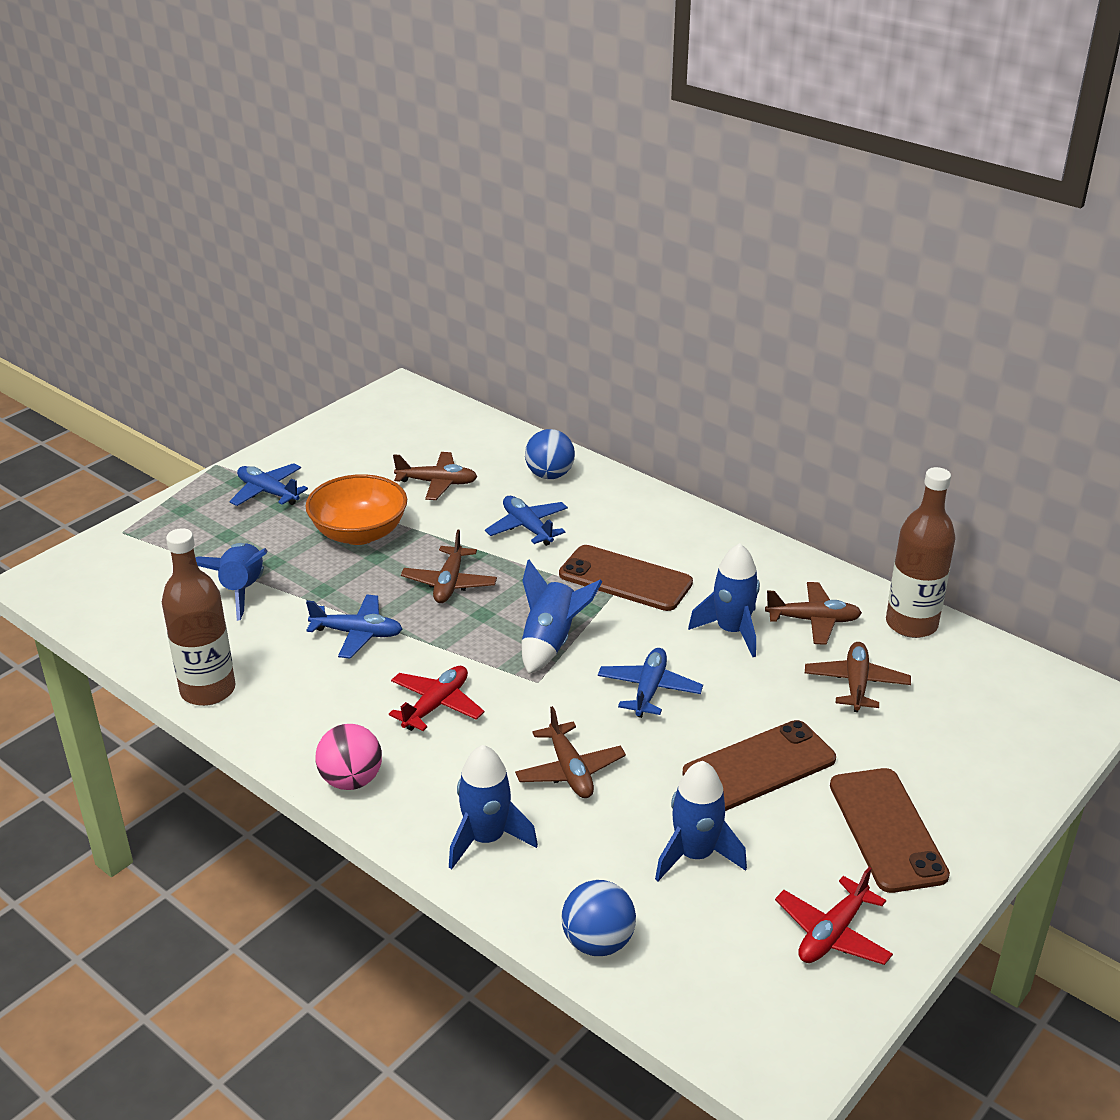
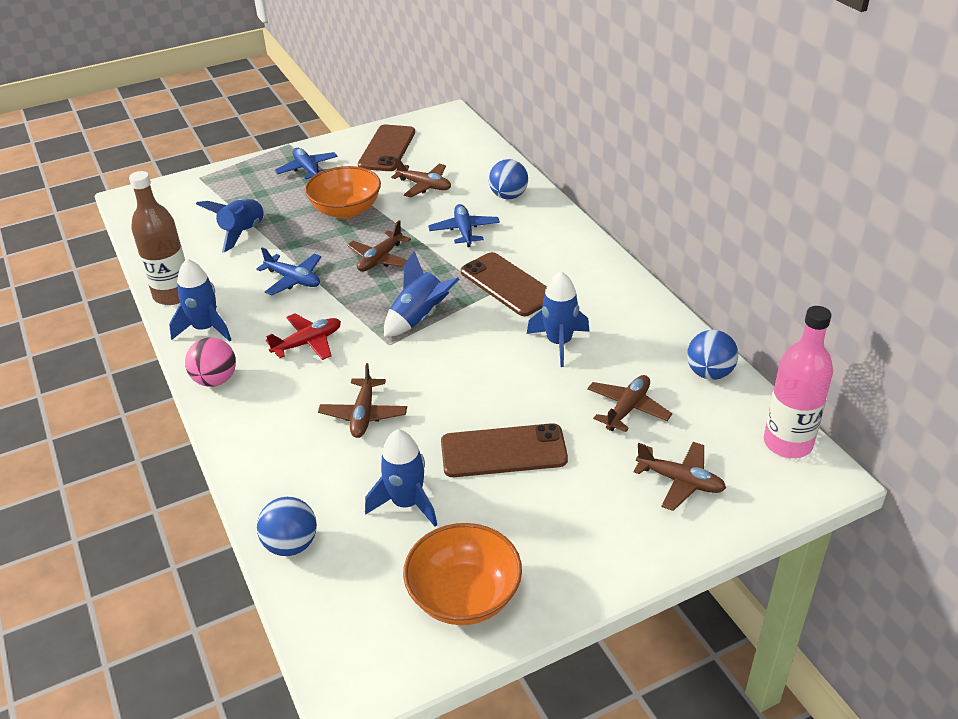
camera: 25 degrees right, 5 degrees up
blue rocket [449,745,538,869] -> blue rocket moved to [169,259,231,342]
blue plane [598,648,703,718] -> none
brown plane [765,582,862,645] -> brown plane moved to [634,442,726,511]
red plane [775,867,893,965] -> orange bowl [403,523,522,625]
brown phone [830,768,950,893] -> brown phone moved to [358,125,415,171]
brown bottle [886,467,956,638] -> blue ball [687,330,738,380]
none -> pink bottle [764,306,833,458]

